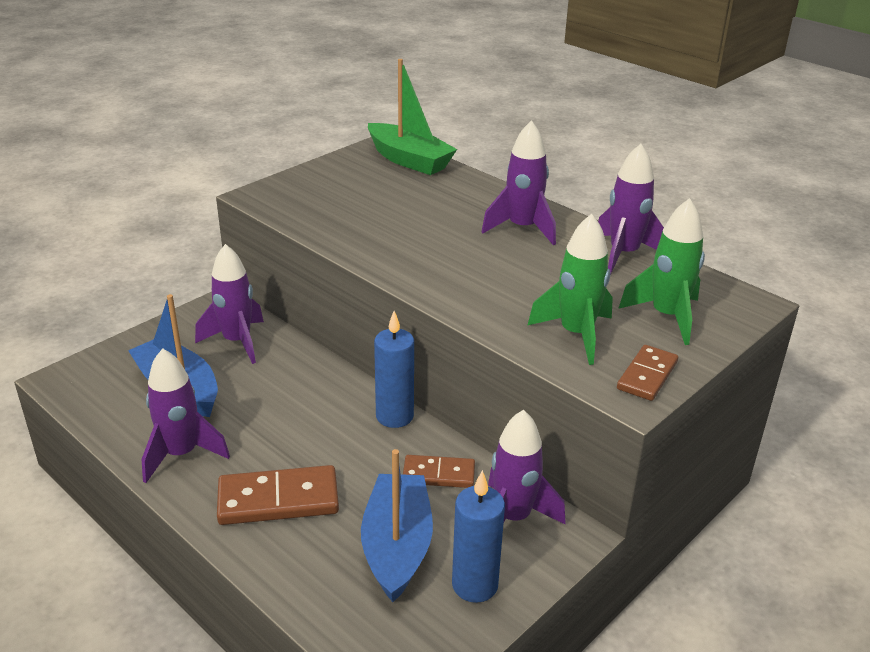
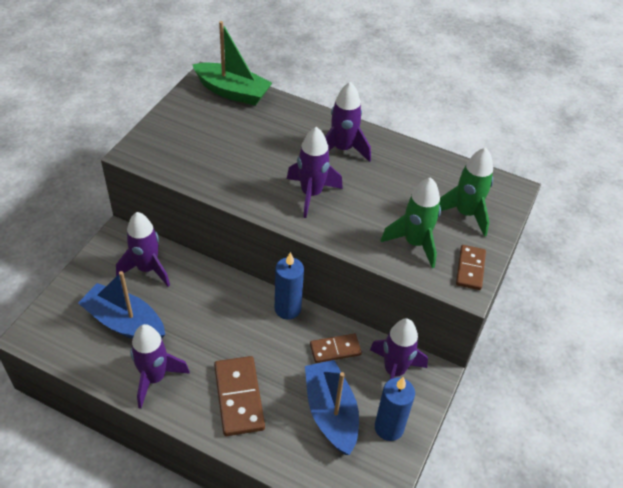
camera: 20 degrees left, 15 degrees up
brown domino [217,465,339,525] -> brown domino turned 75 degrees counterclockwise [214,356,265,436]
purple rocket [598,144,664,275] -> purple rocket moved to [287,127,343,218]

